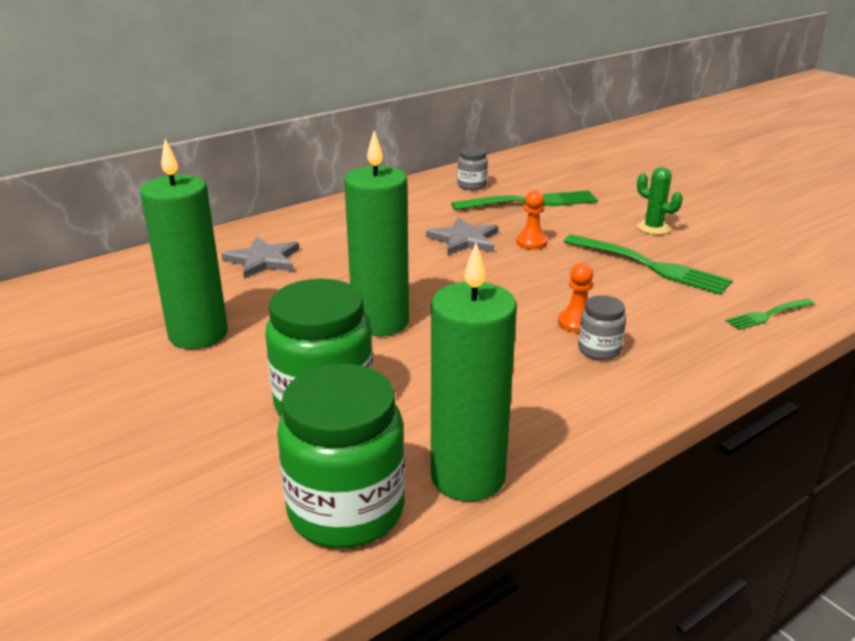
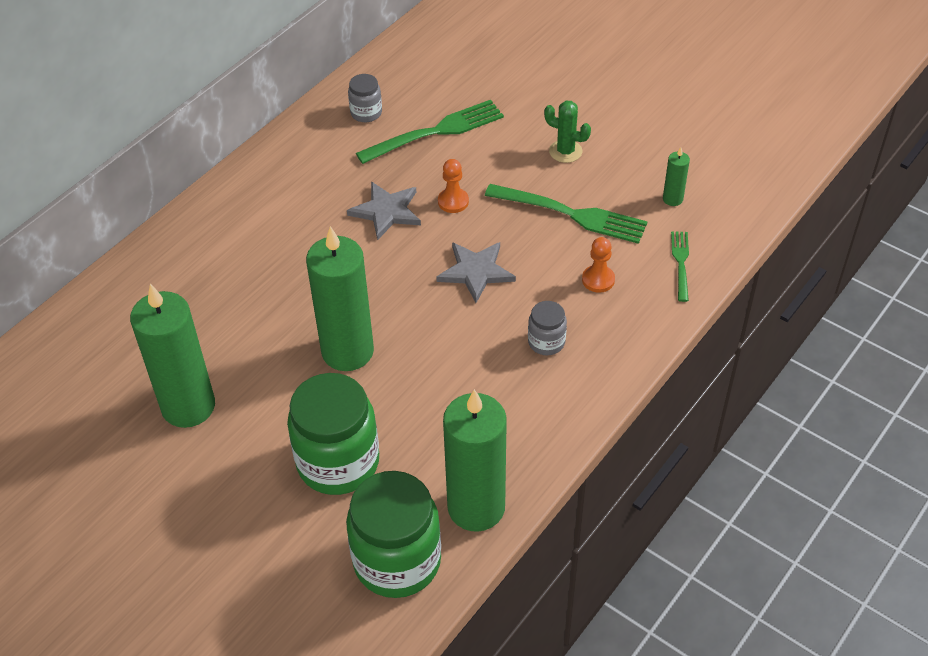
camera: 15 degrees left, 20 degrees up
grey star [221,236,299,279] -> grey star moved to [436,242,516,303]
orange pawn [558,263,593,333] -> orange pawn moved to [582,237,615,293]
green fork [725,299,814,330] -> green fork turned 135 degrees clockwise [671,231,689,302]
none -> green candle [663,147,690,206]

